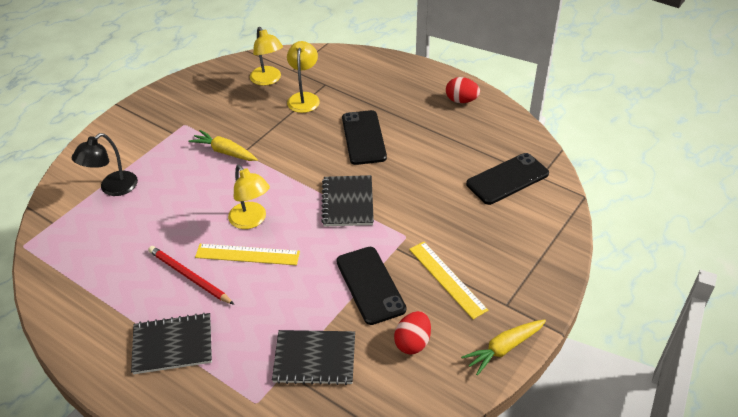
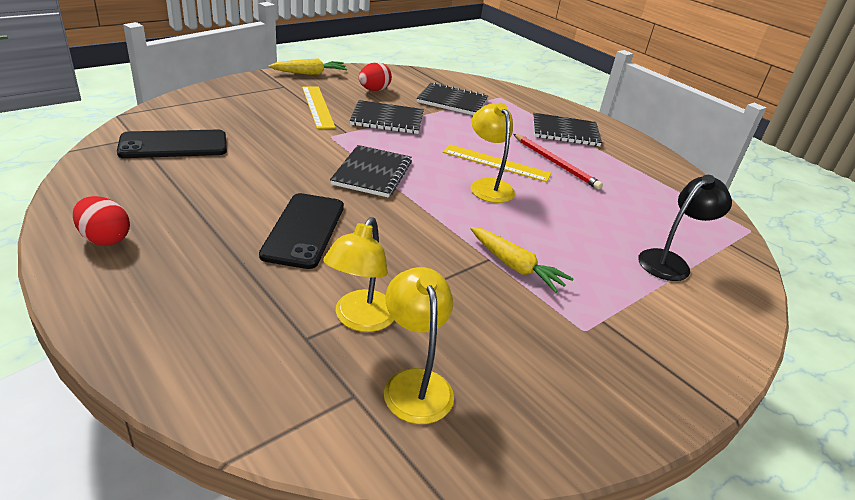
camera: 170 degrees left, 10 degrees down
black phone [336,247,406,325] -> black notebook [350,100,424,134]

